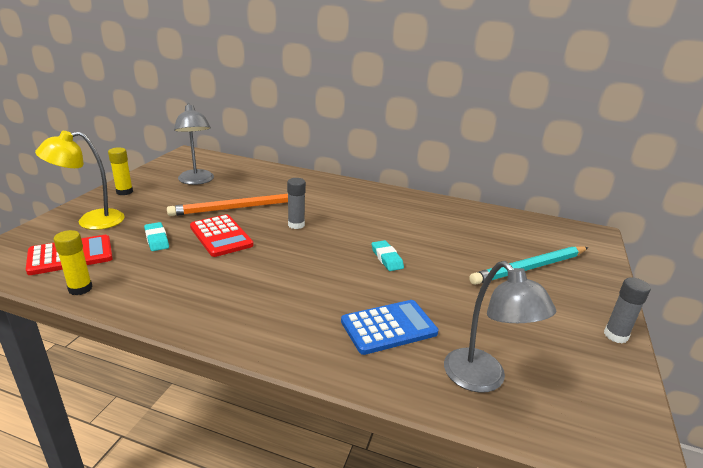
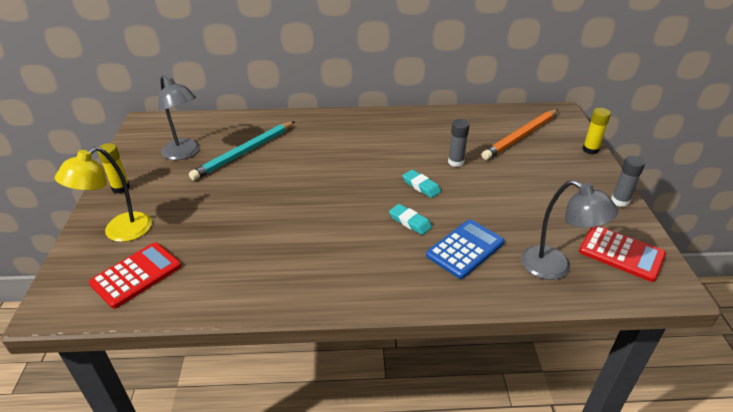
camera: 20 degrees left, 10 degrees up
yellow glue stick [53,230,93,295] -> yellow glue stick moved to [582,108,611,155]
turquoise eraser [144,222,169,251] -> turquoise eraser moved to [389,204,432,235]
orange pencil [167,194,288,216] -> orange pencil moved to [481,110,558,160]
red calculator [190,214,254,257] -> red calculator moved to [579,226,666,282]
grey glue stick [287,178,306,229] -> grey glue stick moved to [448,119,470,167]
turquoise pencil [469,246,588,285] -> turquoise pencil moved to [189,121,295,180]

